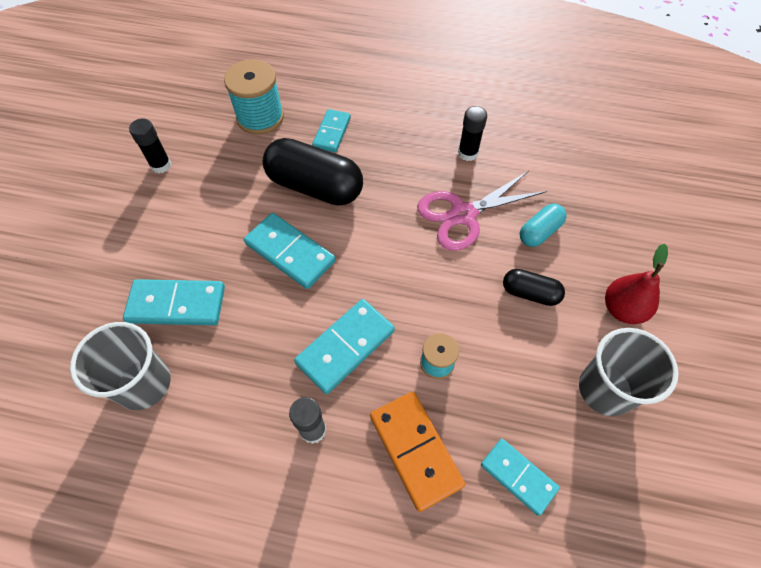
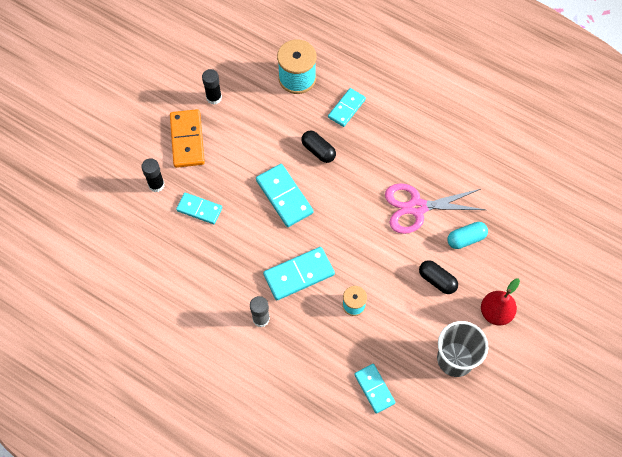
camera: 20 degrees right, 5 degrees up
grey cup [70,322,171,410] -> none
turquoise domino [123,279,225,325] -> turquoise domino [176,193,222,224], size x0.67
black capsule [263,138,363,206] -> black capsule [301,131,336,163], size x0.52
orange domino [370,392,465,512] -> orange domino moved to [170,109,205,168]
black glue stick [458,106,487,161] -> black glue stick moved to [141,158,165,192]

